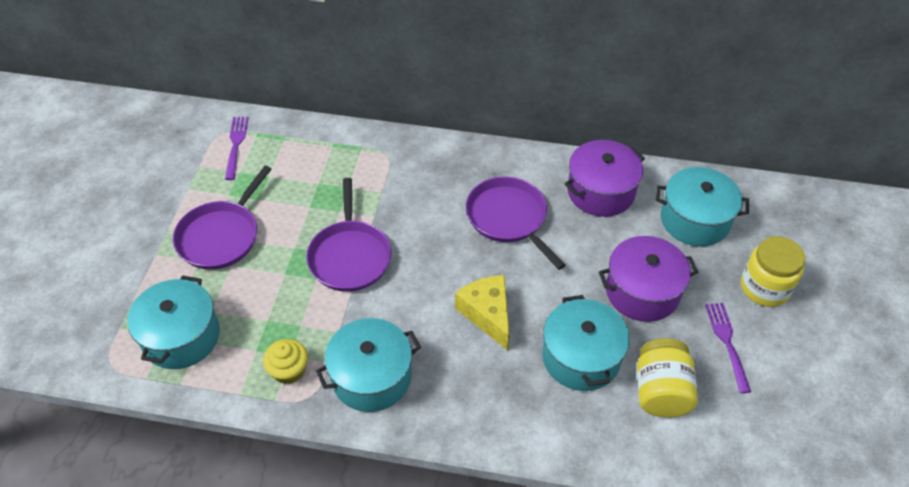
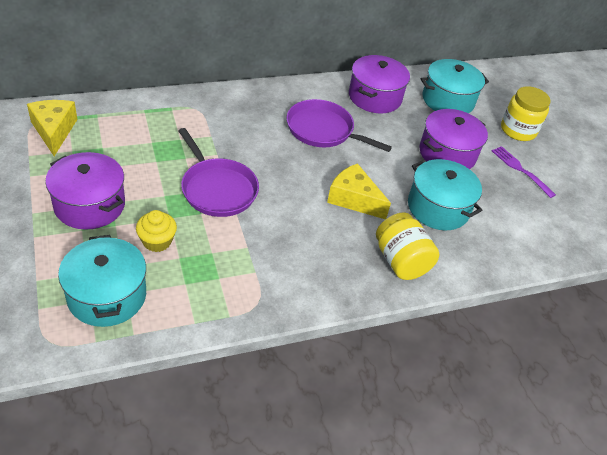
camera: 35 degrees left, 5 degrees down
purple pan [173,166,272,270] -> purple pot [45,152,125,230]
purple fork [225,117,249,180] -> yellow cheese [27,100,78,156]
yellow cupcake [263,339,308,384] -> yellow cupcake moved to [136,210,177,252]
turquoise pot [316,318,421,412] -> none
yellow jar [637,338,698,417] -> yellow jar moved to [376,212,439,280]

